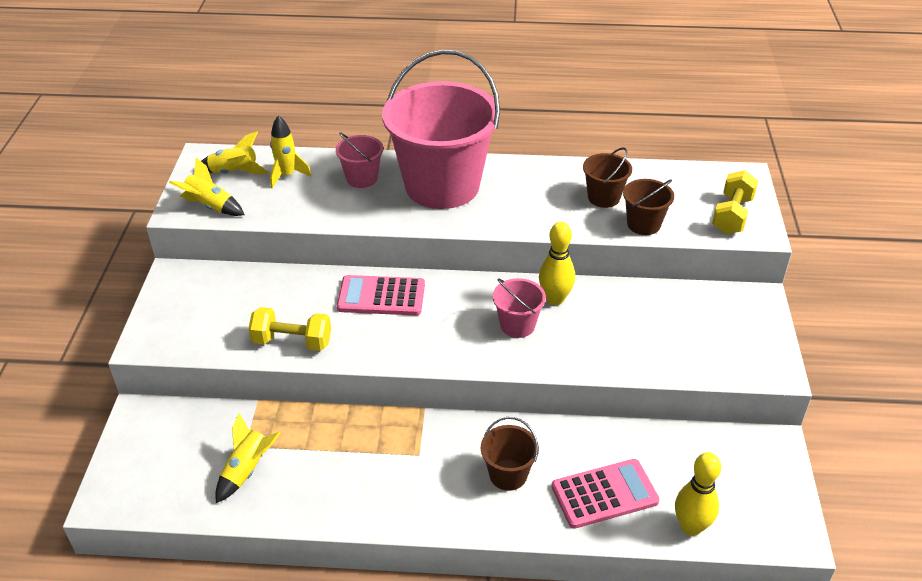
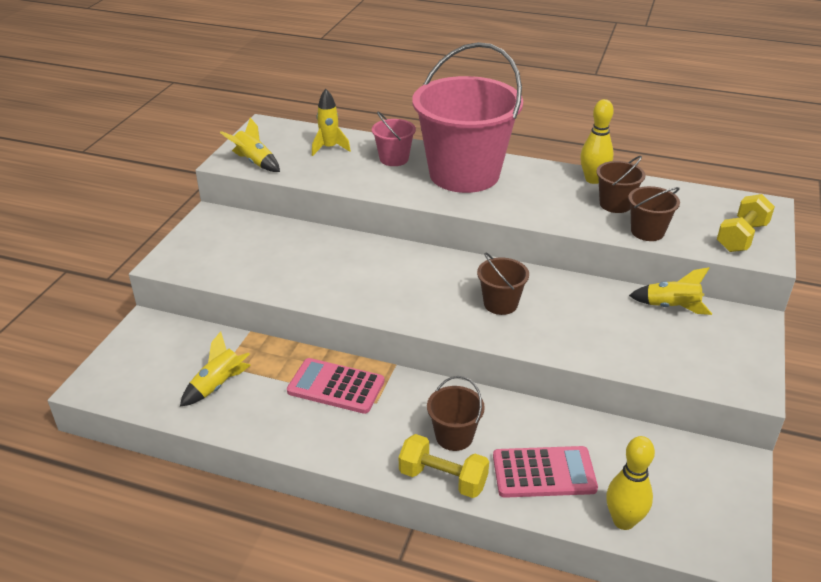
camera: 15 degrees right, 5 degrees down
yellow rocket [201,131,269,175] -> yellow rocket moved to [629,267,712,315]
yellow dumbbell [248,307,331,351] -> yellow dumbbell moved to [399,434,489,498]
pink calculator [337,275,425,315] -> pink calculator moved to [287,358,384,414]
pink bucket [493,278,546,338] -> brown bucket [477,252,529,315]
yellow bowling pin [539,222,575,305] -> yellow bowling pin moved to [580,99,614,184]

